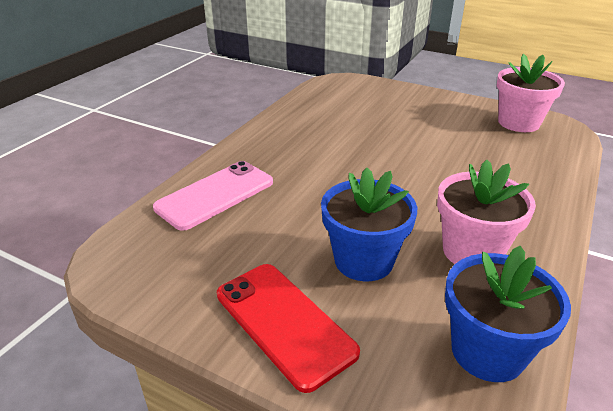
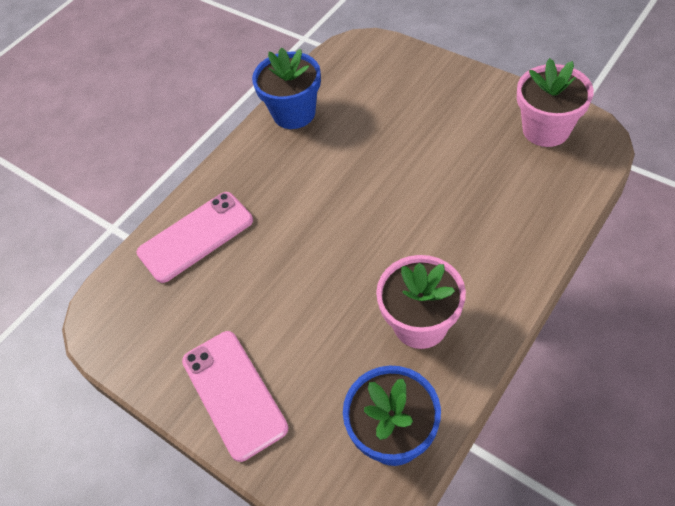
camera: 15 degrees right, 20 degrees up
red phone [217,264,360,393] -> pink phone [182,331,288,462]
blue flower pot [321,168,417,281] -> blue flower pot moved to [252,47,321,129]

